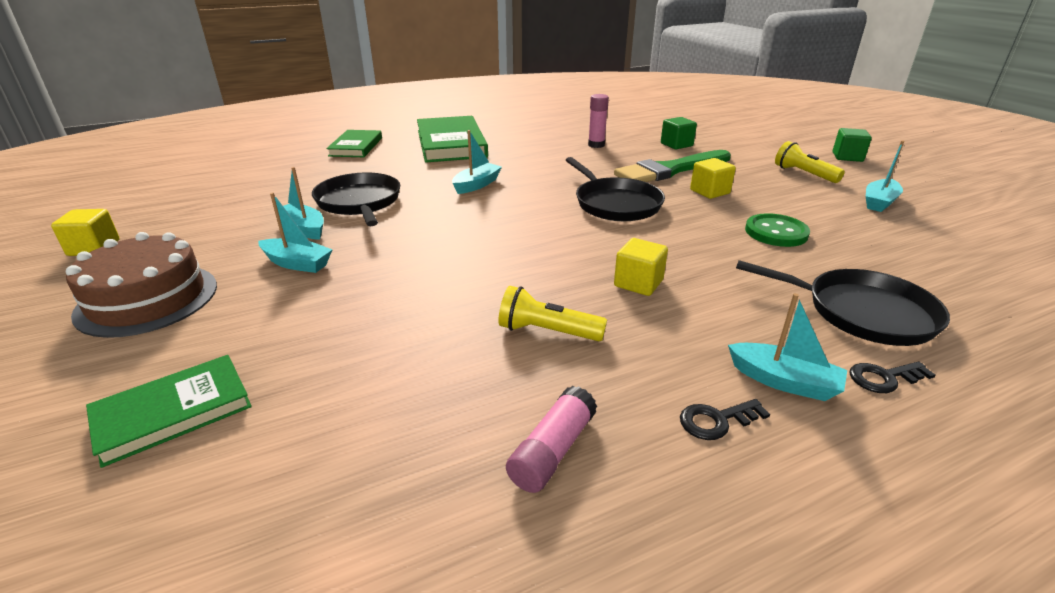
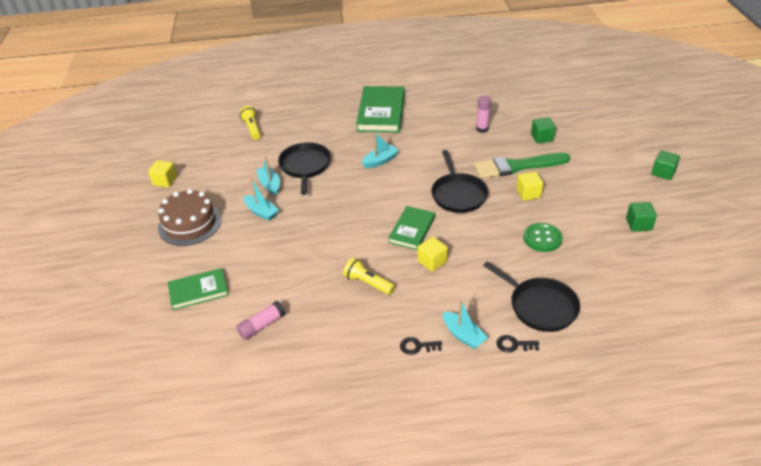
camera: 20 degrees right, 10 degrees up
green book [326,130,382,157] -> green book moved to [388,206,435,250]
pink glue stick [506,386,597,493] -> pink glue stick moved to [237,301,286,340]
yellow flashlight [775,141,845,183] -> yellow flashlight moved to [240,106,261,140]
turquoise boat [866,141,904,212] -> green cube [626,202,657,231]

